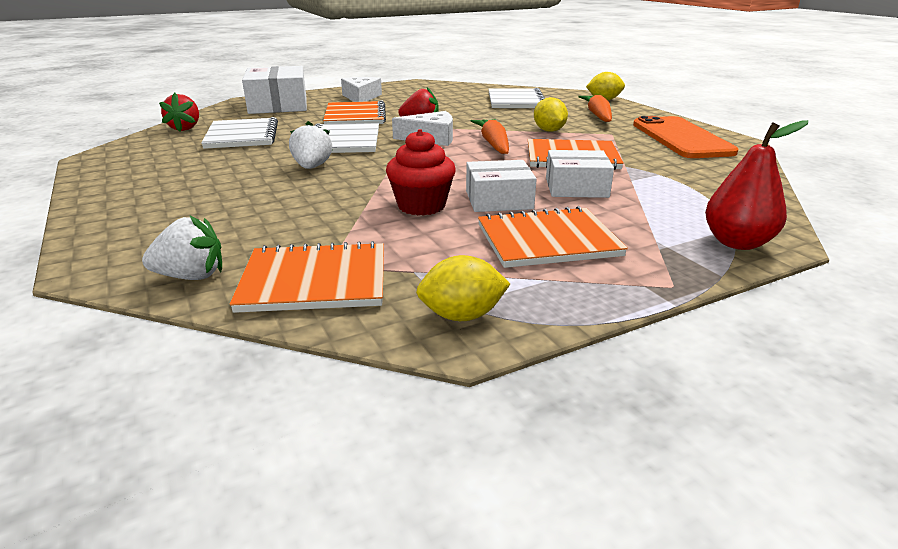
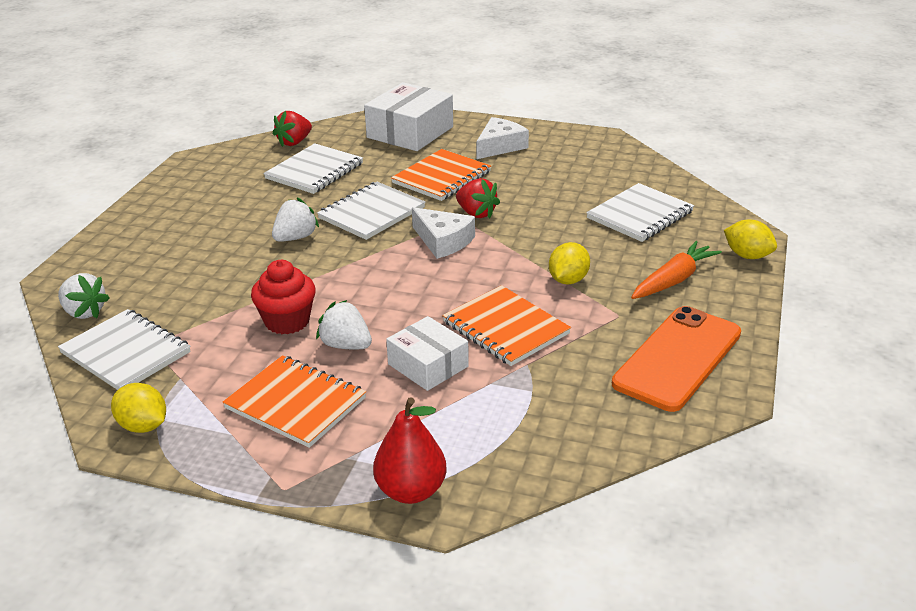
camera: 45 degrees right, 5 degrees up
orange notebook [230,241,384,313] -> white notebook [58,309,191,390]
white box [466,160,537,212] -> white strawberry [316,300,372,349]
orange carrot [471,119,509,154] -> none

